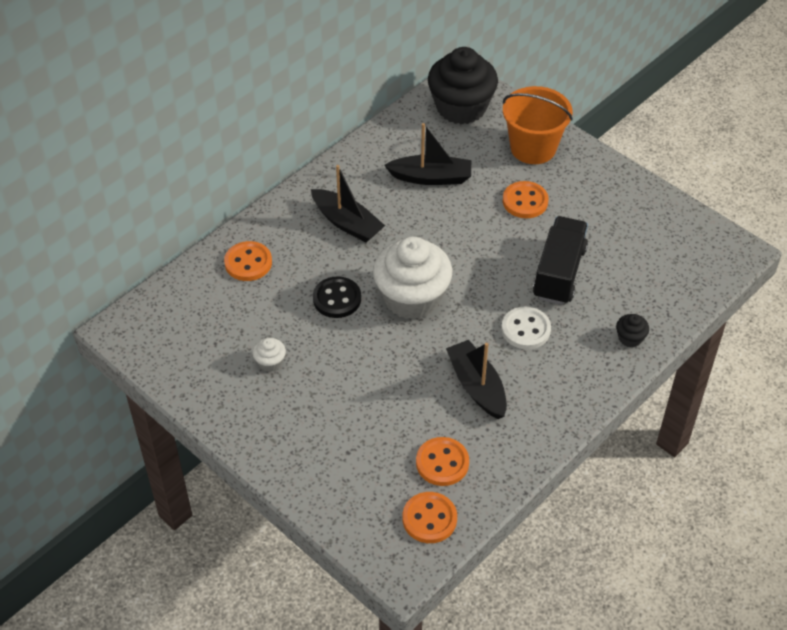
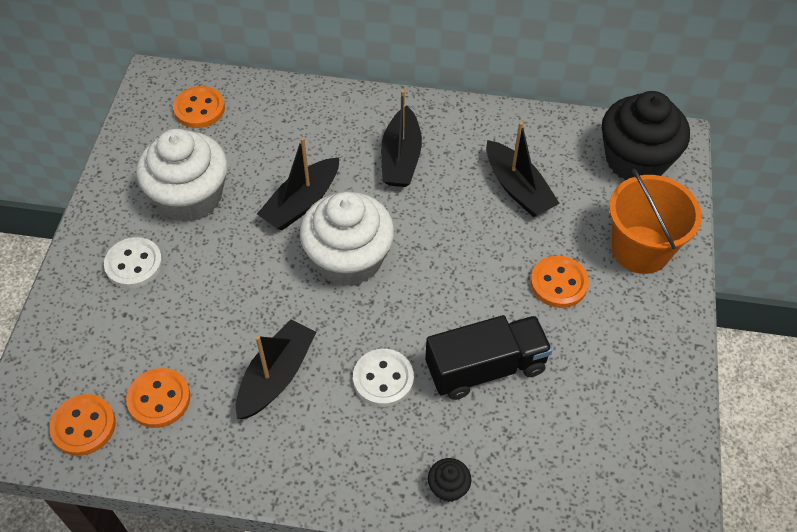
camera: 55 degrees right, 5 degrees up
orange button [224,241,272,281] -> orange button moved to [173,86,225,128]
white cupcake [252,338,286,372] -> white cupcake [136,129,228,222], size x2.44
black button [313,276,361,318] -> black boat [257,137,339,230]
none -> white button [104,237,163,288]

